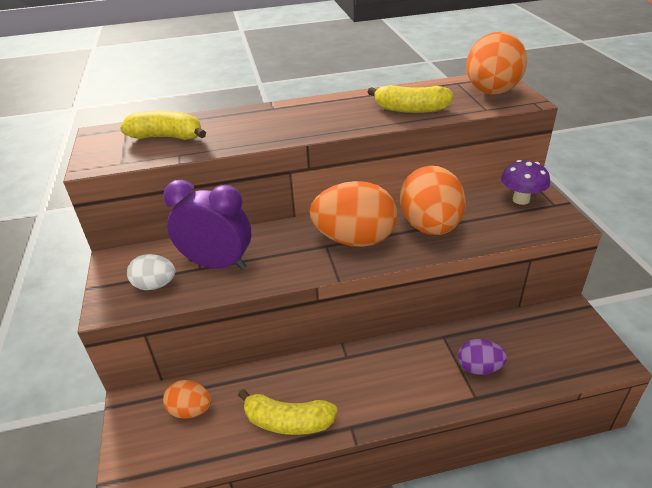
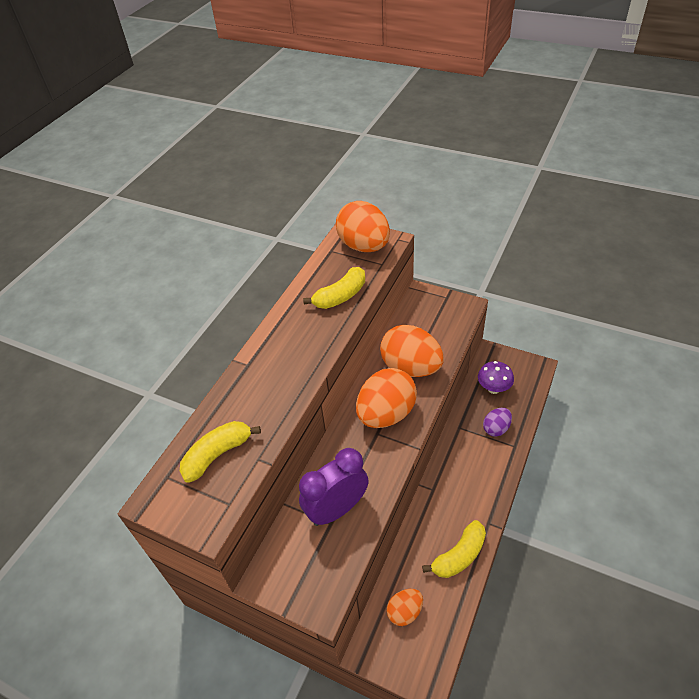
camera: 50 degrees left, 10 degrees up
white egg [127,254,176,290] -> none
purple mushroom [501,160,550,205] -> purple mushroom moved to [478,361,514,394]

